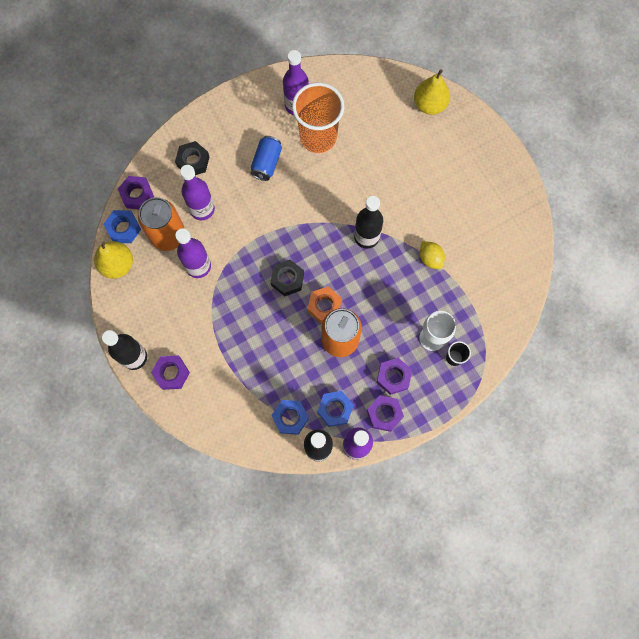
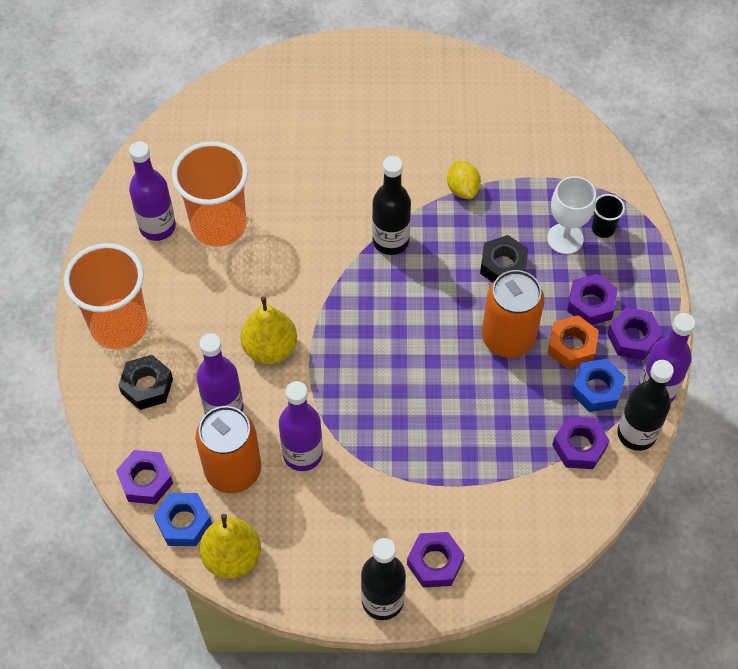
camera: 60 degrees left, 15 degrees down
blue can [251,136,282,181] -> none
black nut [271,260,304,296] -> black nut moved to [480,235,528,282]
blue nut [272,400,309,435] -> purple nut [552,416,610,469]
orange nut [308,286,342,323] -> orange nut moved to [548,315,599,369]
yellow pear [414,69,450,115] -> yellow pear moved to [240,297,297,364]
yellow lemon [420,241,445,269] -> yellow lemon turned 75 degrees clockwise [447,161,481,199]
none -> orange cup [64,243,148,349]

